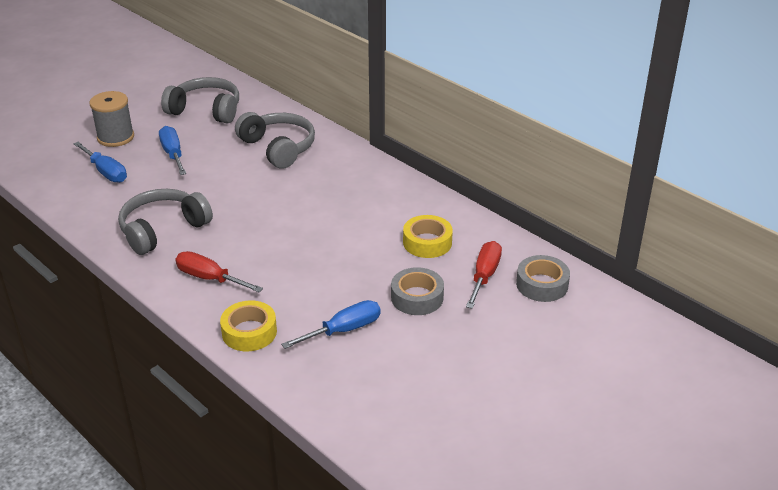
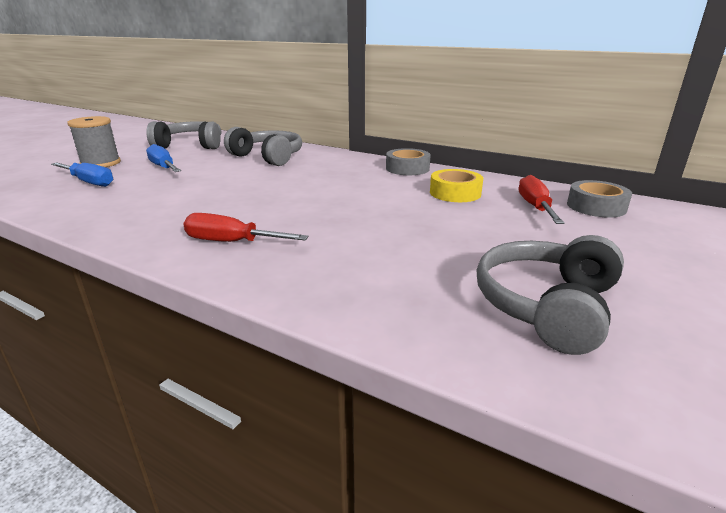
camera: 15 degrees left, 10 degrees down
grey headphones [118,189,213,255] -> grey headphones moved to [477,235,624,355]
yellow tape [220,300,277,351] -> none
blue screwdriver [281,300,381,349] -> none
grey tape [391,267,444,315] -> grey tape moved to [386,148,431,175]

